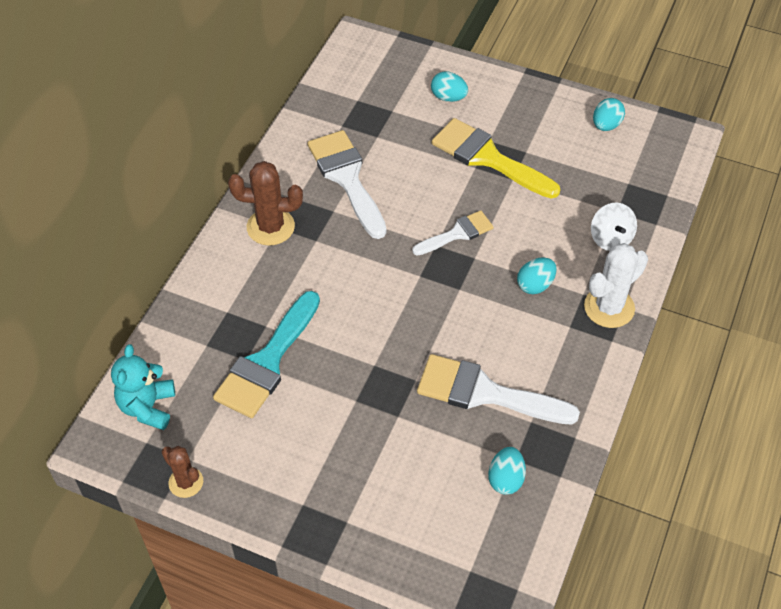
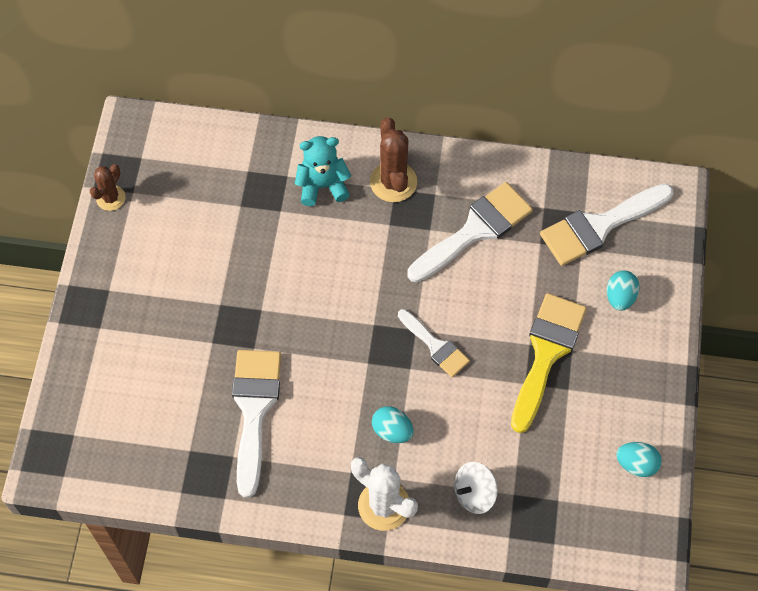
camera: 75 degrees right, 10 degrees up
turquoise teddy bear [111,344,175,430] -> turquoise teddy bear moved to [295,136,351,206]
turquoise brush [213,291,320,418] -> none
turquoise egg [488,447,526,495] -> none
none -> white brush [540,184,674,266]

